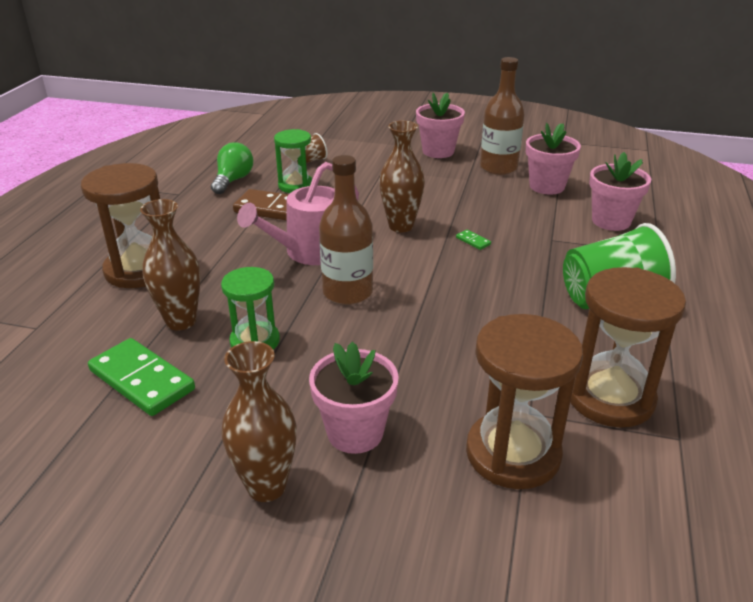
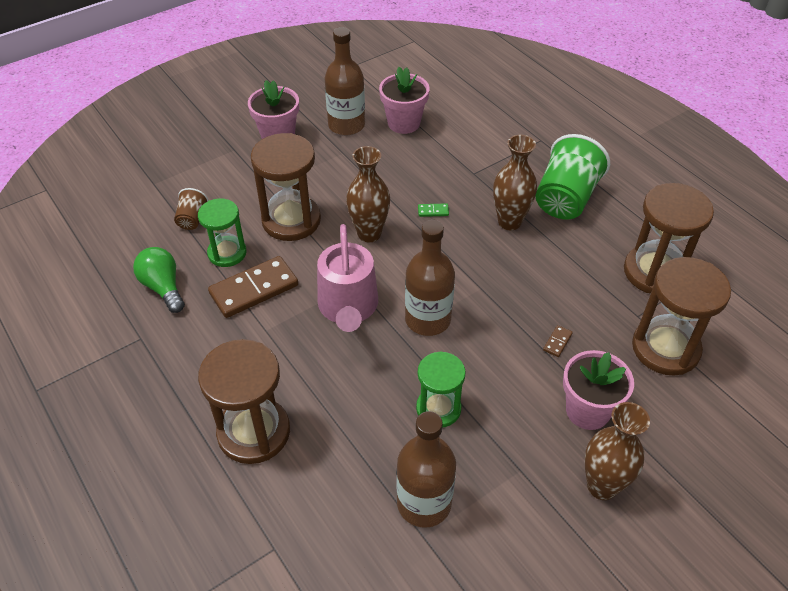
camera: 50 degrees left, 15 degrees up
green domino [88,338,195,416] -> brown bottle [396,411,456,528]
brown vase [140,199,201,331] -> brown vase moved to [493,135,537,230]
pink flower pot [589,152,651,231] -> none
none -> brown hourglass [251,133,321,241]
none -> brown domino [543,325,573,357]

